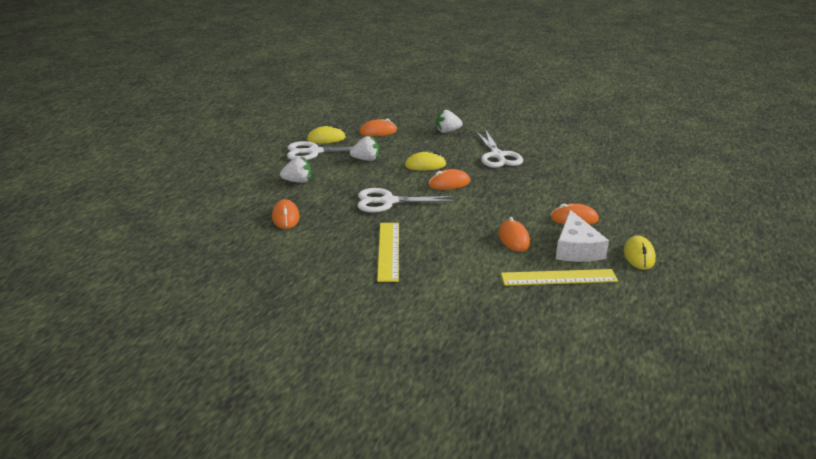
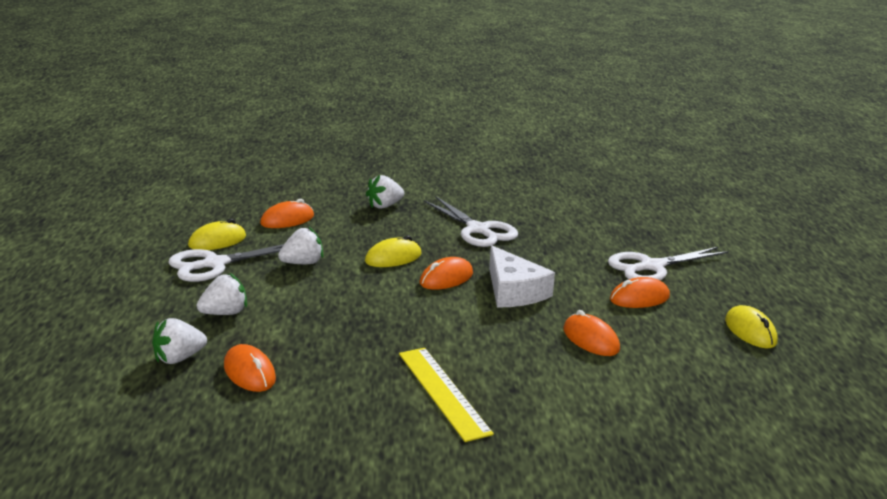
camera: 25 degrees left, 5 degrees down
white scissors [358,188,457,213] -> white scissors moved to [608,247,729,280]
yellow ruler [501,269,618,286] -> none
white cheese [556,210,609,262] -> white cheese moved to [489,245,555,308]
none -> white strawberry [152,318,207,364]

